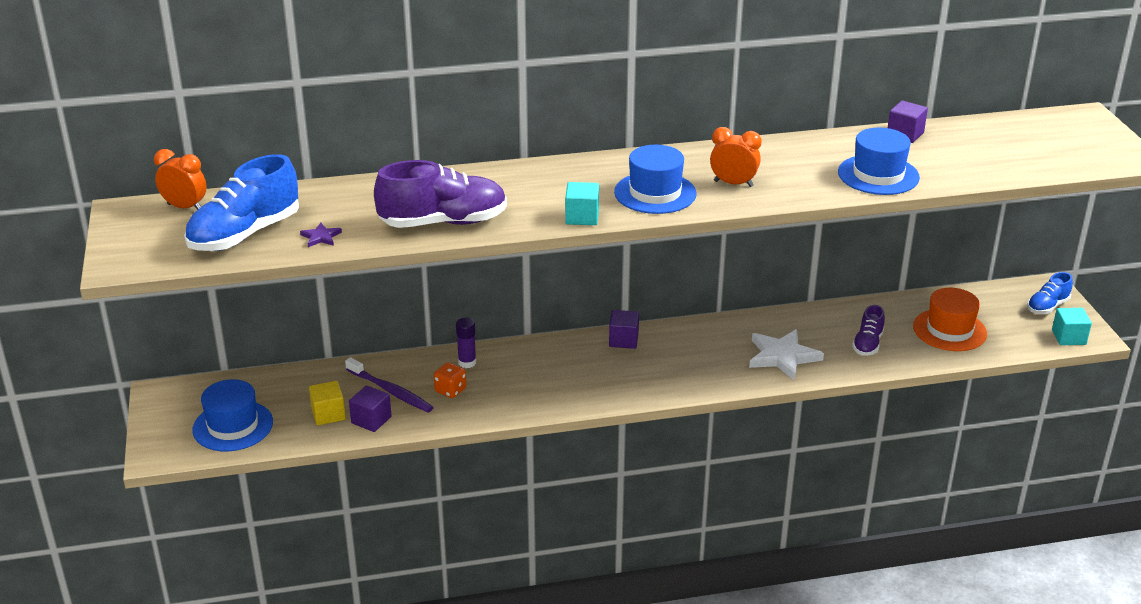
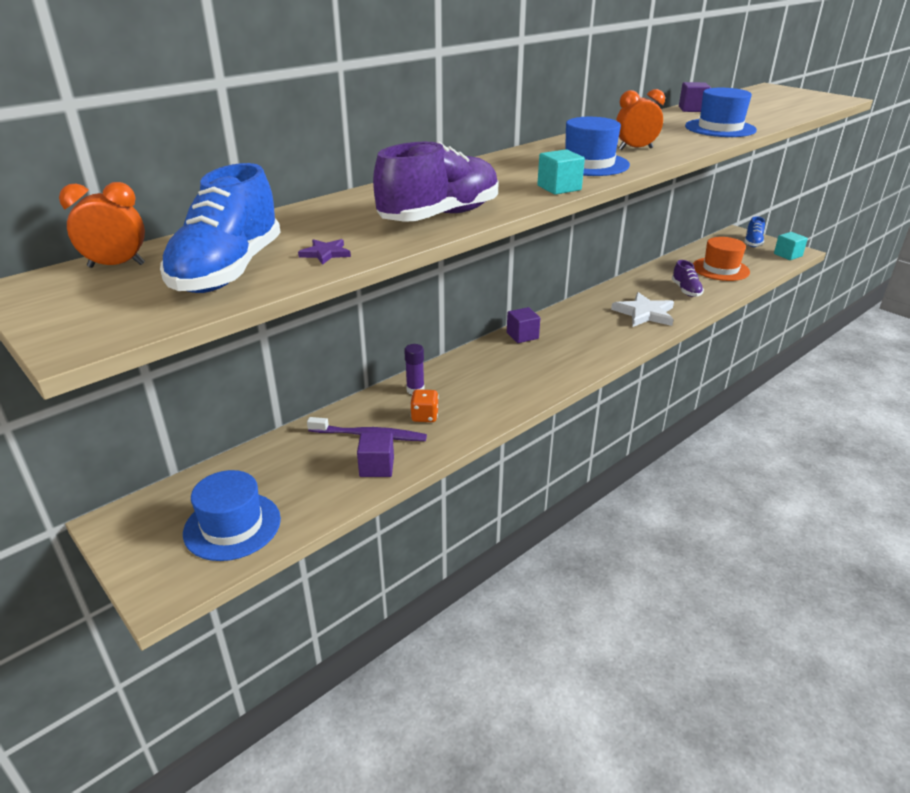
camera: 30 degrees left, 0 degrees up
yellow cube [309,381,346,425] -> none

